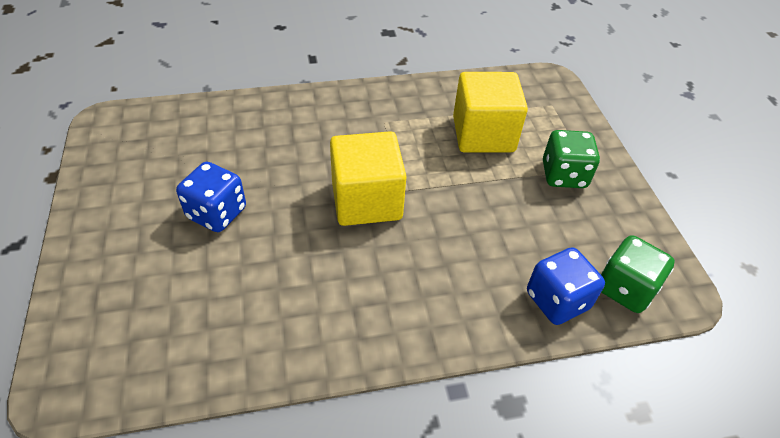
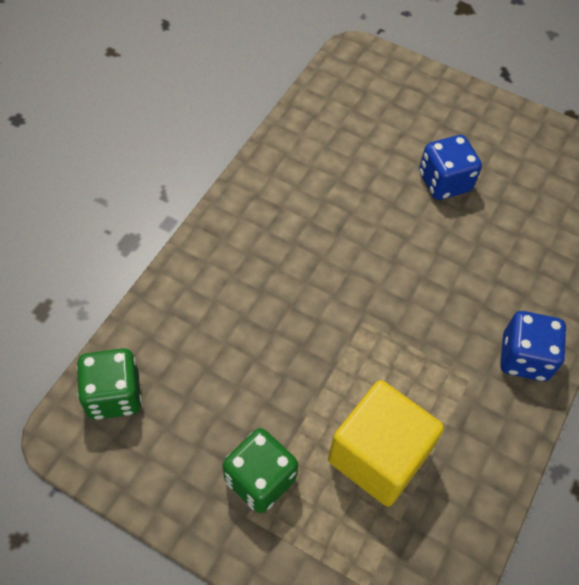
camera: 130 degrees right, 10 degrees up
yellow cube [330,131,407,226] -> none
blue dice [527,247,605,325] -> blue dice moved to [500,311,567,381]

